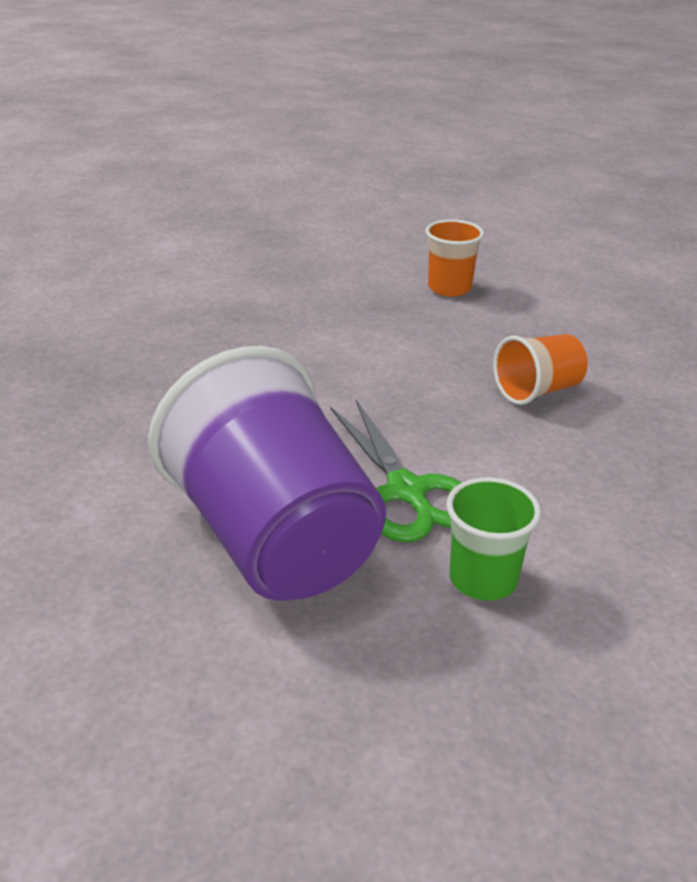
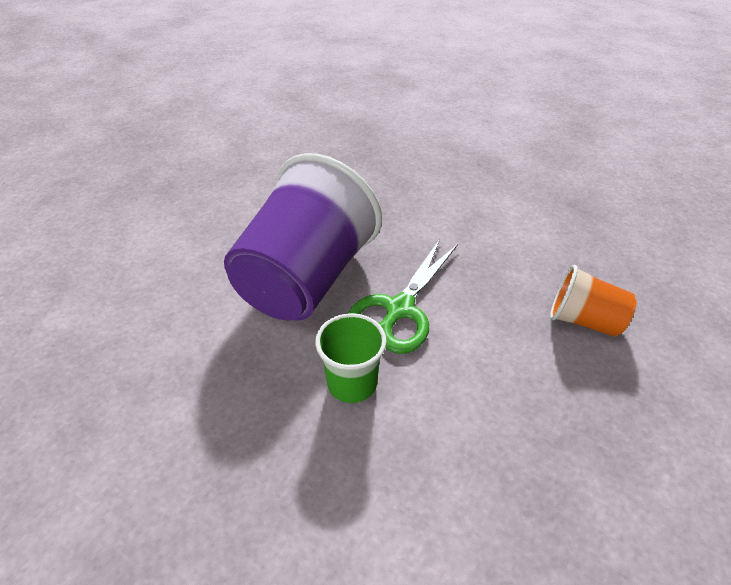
camera: 55 degrees right, 10 degrees up
orange cup [425,219,484,297] -> none

